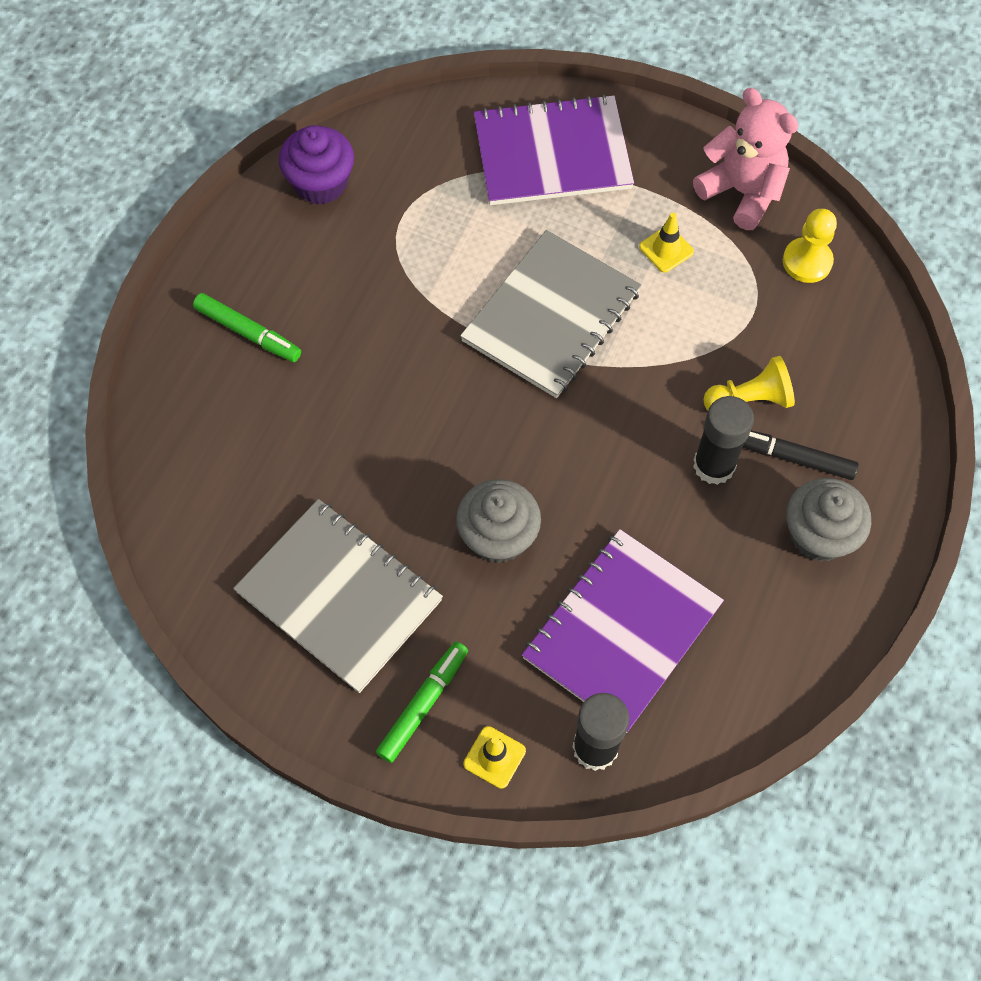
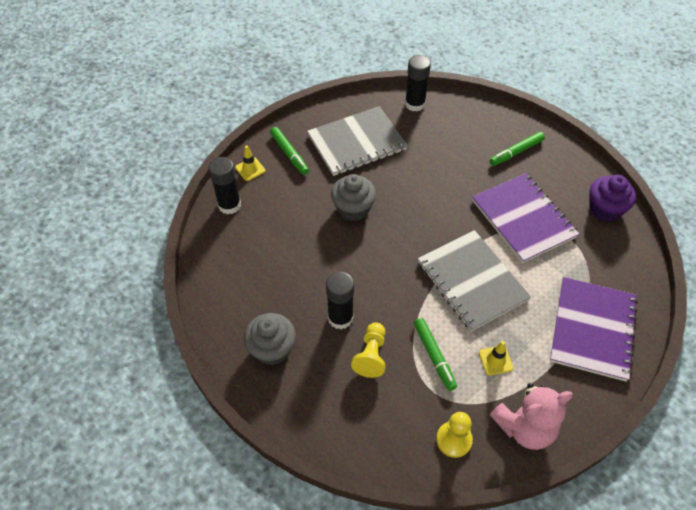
camera: 115 degrees right, 10 degrees down
purple notebook [522,529,724,733] -> purple notebook moved to [472,173,579,263]
black marker [743,431,859,480] -> none
none -> black glue stick [405,55,431,111]
none -> green marker [414,318,457,391]

